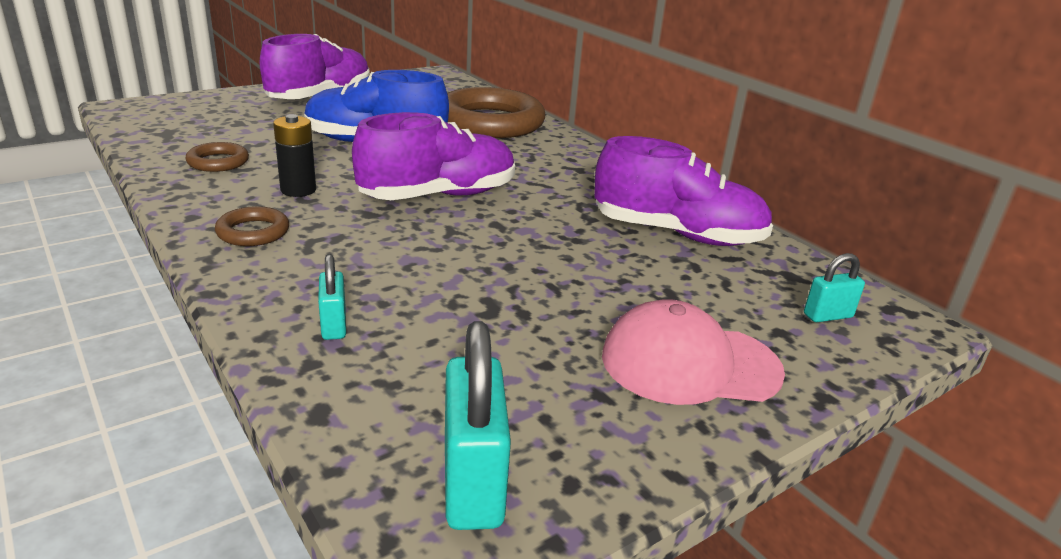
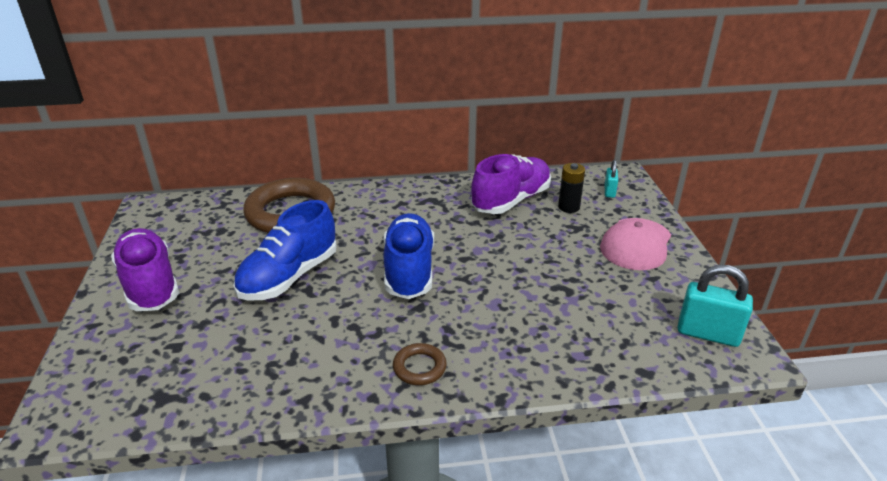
camera: 60 degrees left, 5 degrees up
brown ring [186,142,249,172] -> none
black battery [273,114,316,197] -> black battery moved to [558,163,585,213]
turquoise padlock [318,254,346,340] -> none
purple shoe [352,112,515,200] -> blue shoe [384,213,434,299]

